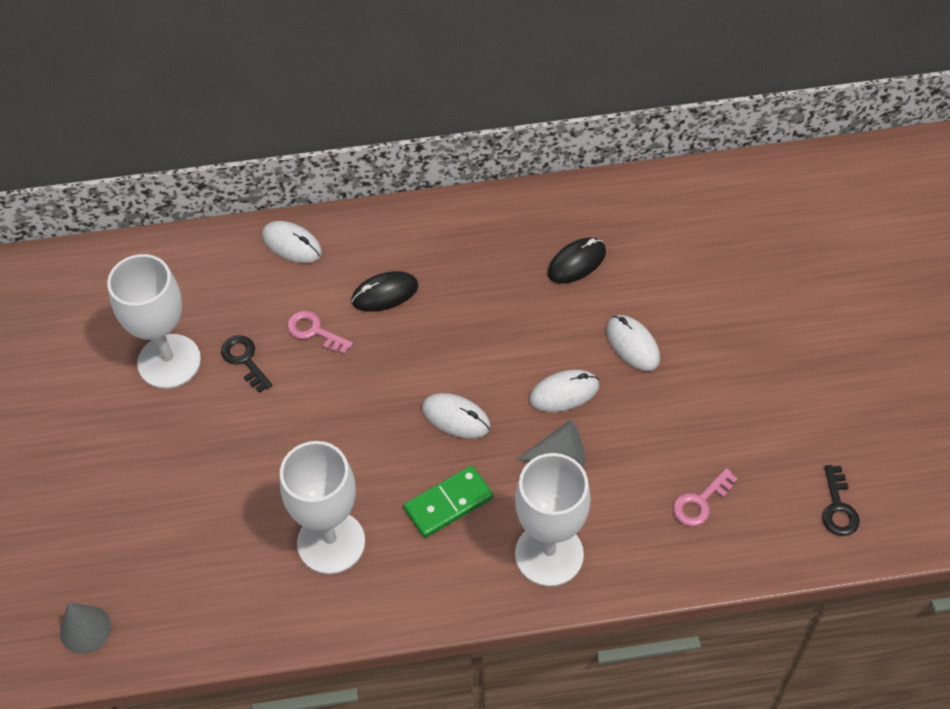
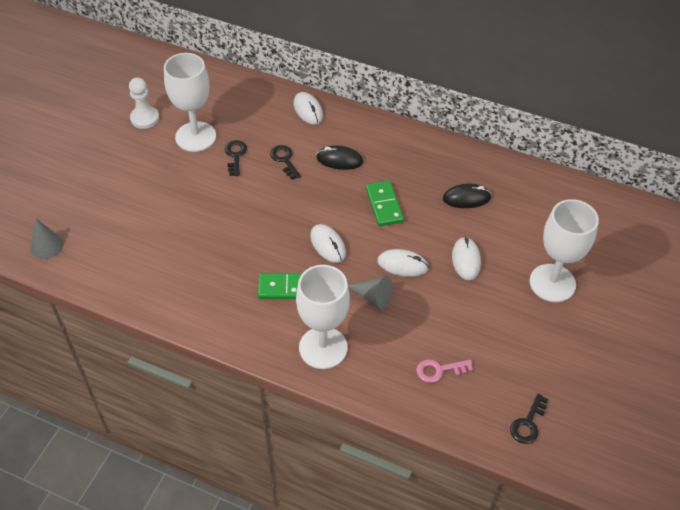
camera: 30 degrees right, 5 degrees down
white goblet [280,441,365,574] -> white goblet moved to [530,199,599,302]
pink key [287,311,353,355] -> black key [270,145,301,180]
none -> white pawn [129,77,159,129]
none -> green domino [366,180,404,226]

